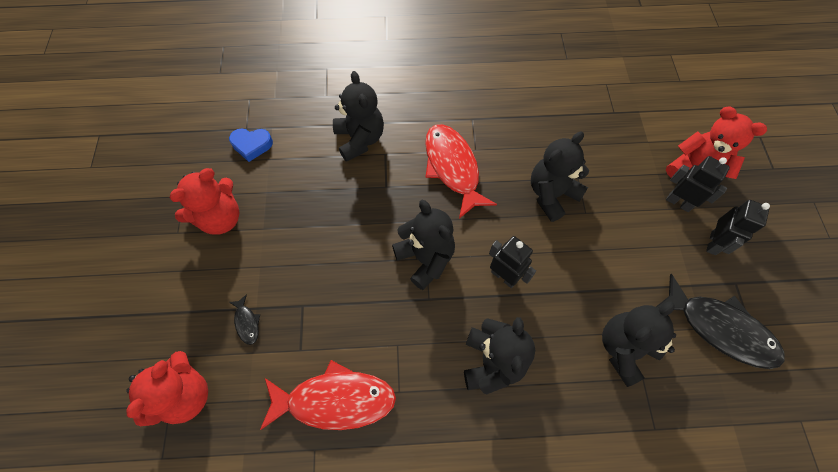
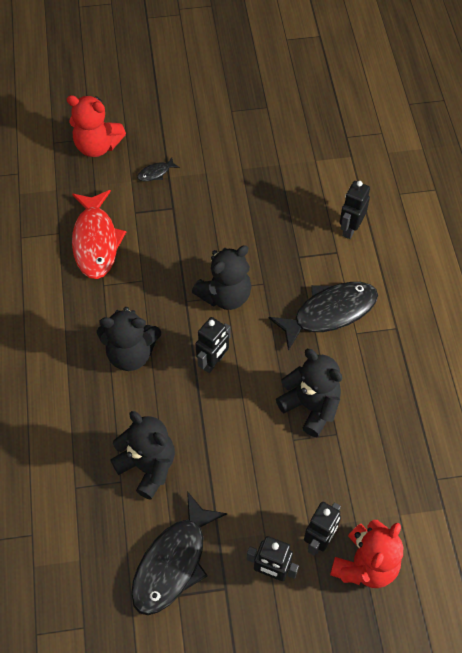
camera: 85 degrees right, 5 degrees down
red teddy bear [169,168,240,234] -> none
blue heart [229,128,273,162] -> none
black teddy bear [333,71,384,162] -> black robot [339,181,370,239]
red fish [425,124,497,219] -> black fish [269,282,378,351]

